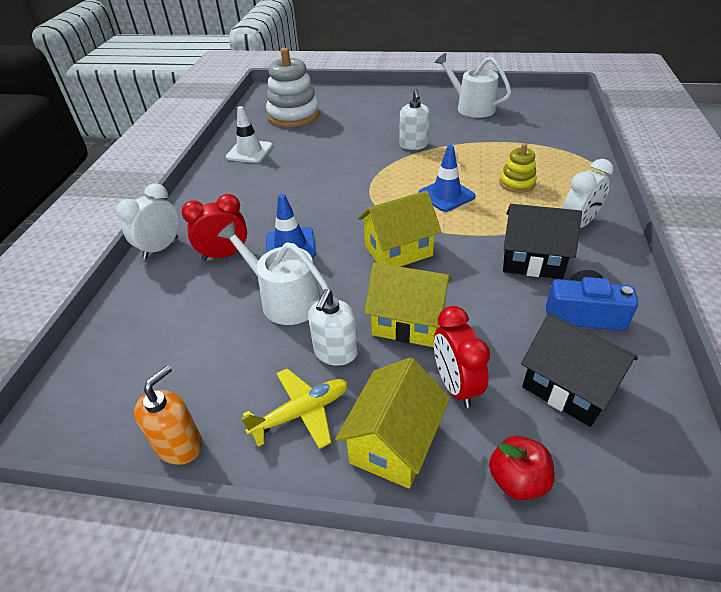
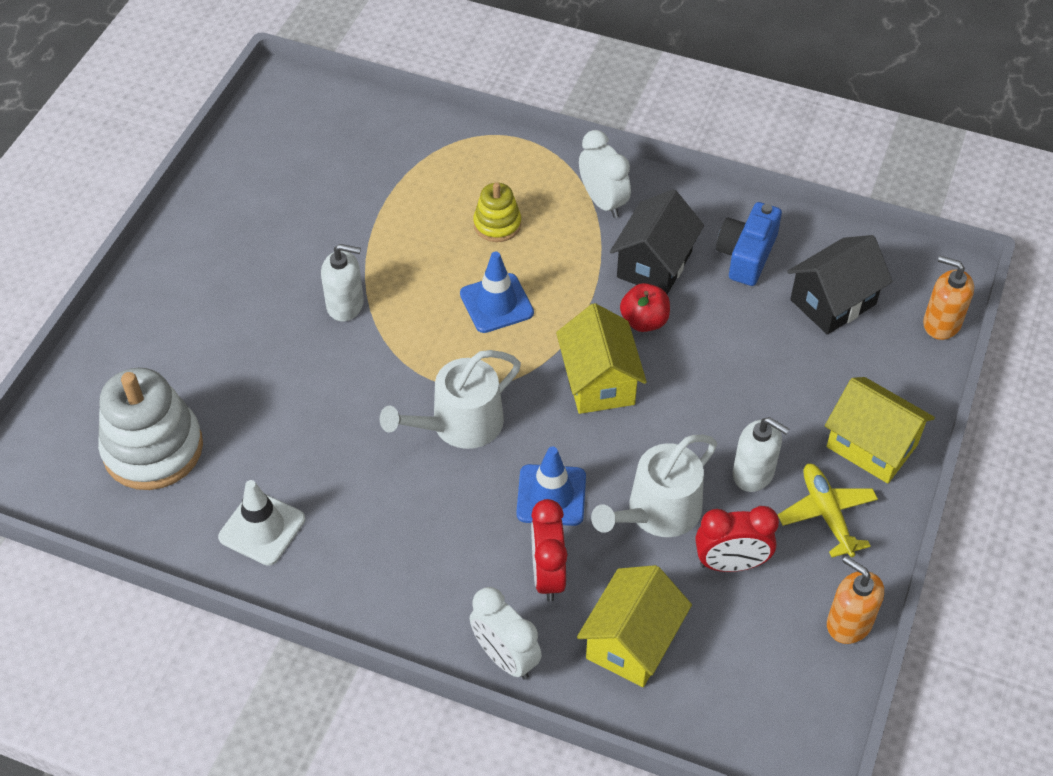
camera: 80 degrees left, 10 degrees up
yellow house [364,263,452,347] -> yellow house moved to [577,565,692,687]
red clock [434,306,490,408] -> red clock moved to [695,506,779,572]
white watering can [435,53,511,118] -> white watering can moved to [380,350,521,449]
red apple [489,436,555,500] -> red apple moved to [620,283,670,332]
none -> orange soap dispenser [923,256,974,340]

